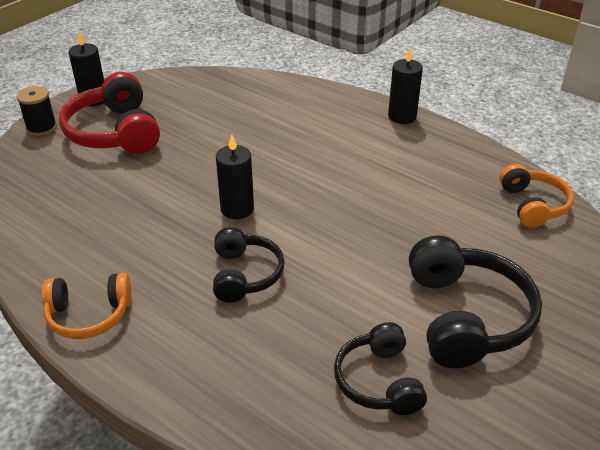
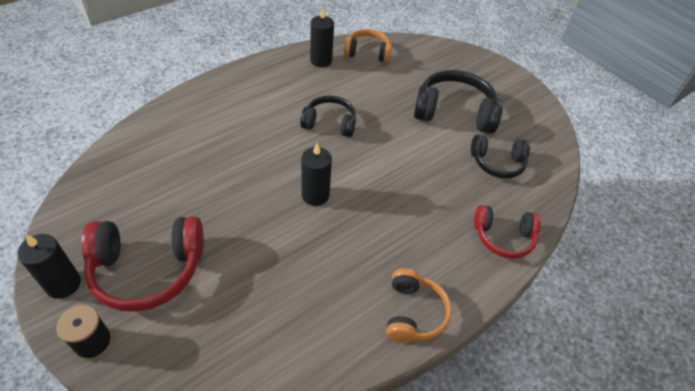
camera: 80 degrees left, 10 degrees up
black headphones [213,227,285,303] -> black headphones moved to [300,96,356,137]
black candle [388,48,423,124] -> black candle moved to [310,8,334,67]
none -> red headphones [474,205,541,259]

